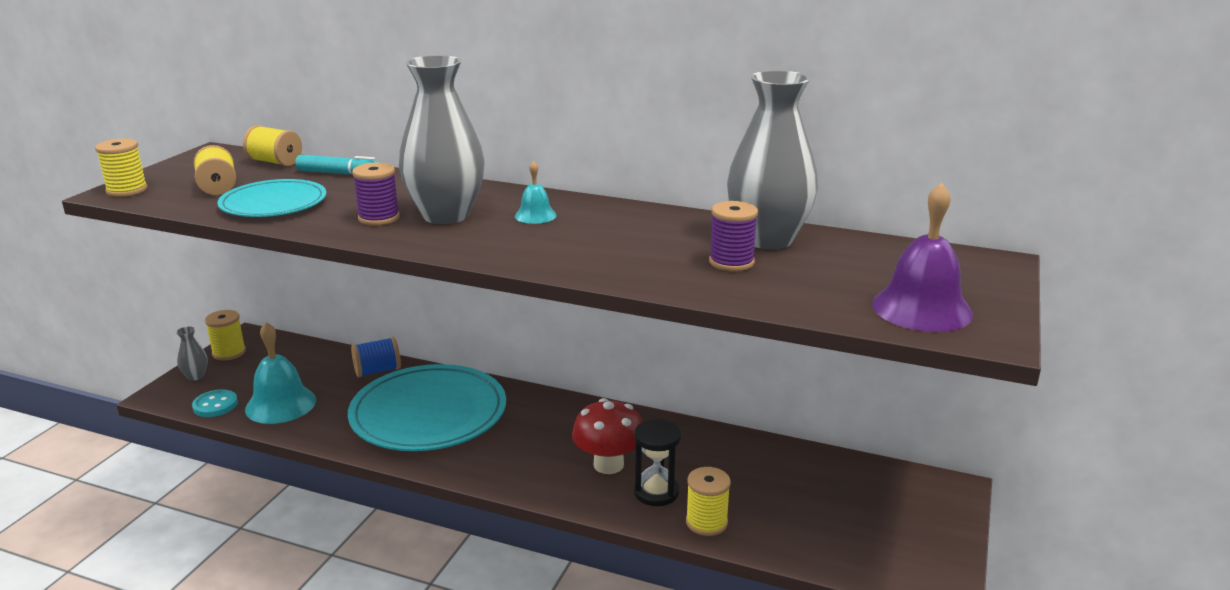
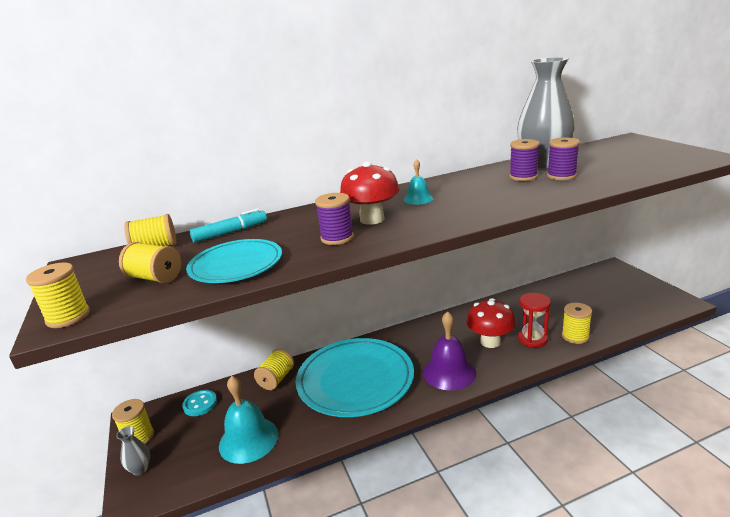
camera: 40 degrees left, 0 degrees up
turquoise button [192,389,238,417] -> turquoise button moved to [182,390,217,416]
blue spool [351,337,401,377] -> yellow spool [254,349,294,390]
grey vase [399,55,485,224] -> red mushroom [340,161,399,225]
black hourglass [634,419,681,506] -> red hourglass [518,293,551,347]
purple bell [872,183,973,332] -> purple bell moved to [423,311,476,390]
none -> purple spool [509,139,540,181]

